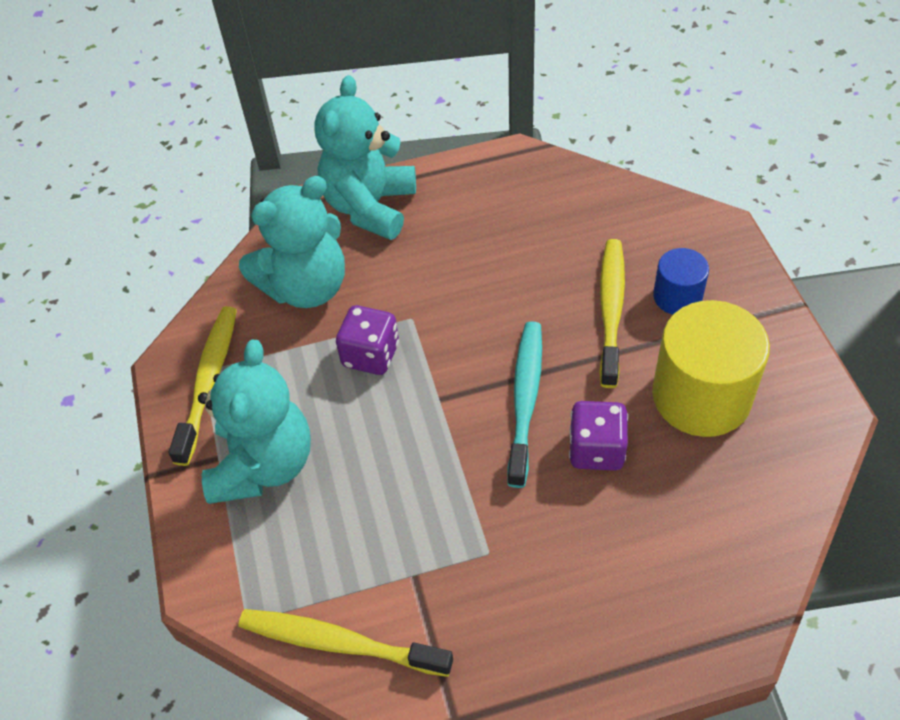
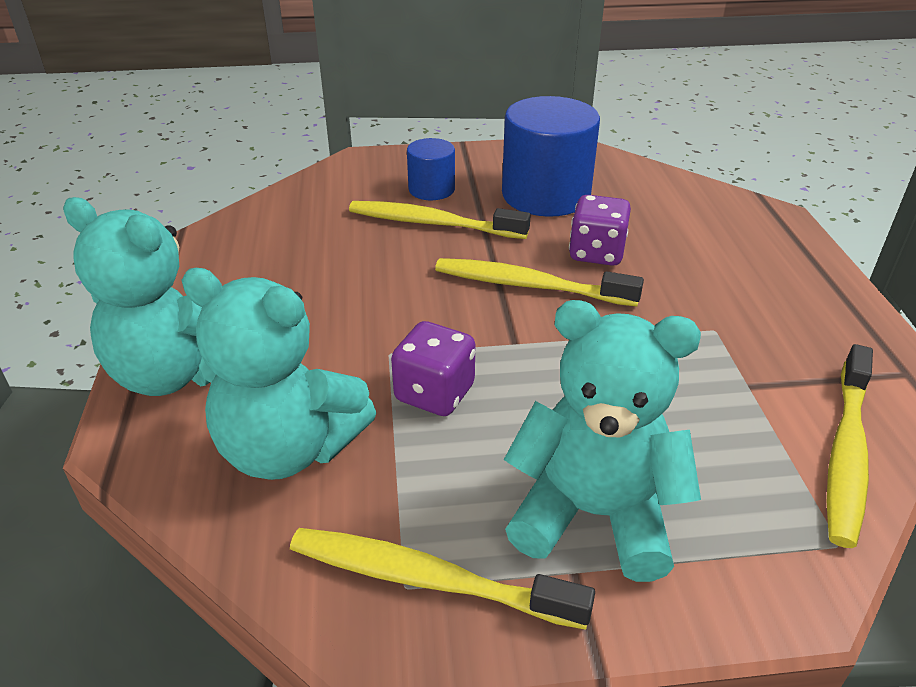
camera: 85 degrees left, 15 degrees down
turquoise teddy bear [239,176,345,308] -> turquoise teddy bear turned 135 degrees clockwise [181,268,376,480]
turquoise toothbrush [507,321,542,488] -> yellow toothbrush [435,258,644,306]
yellow cylinder [652,300,770,437] -> blue cylinder [502,96,600,217]

